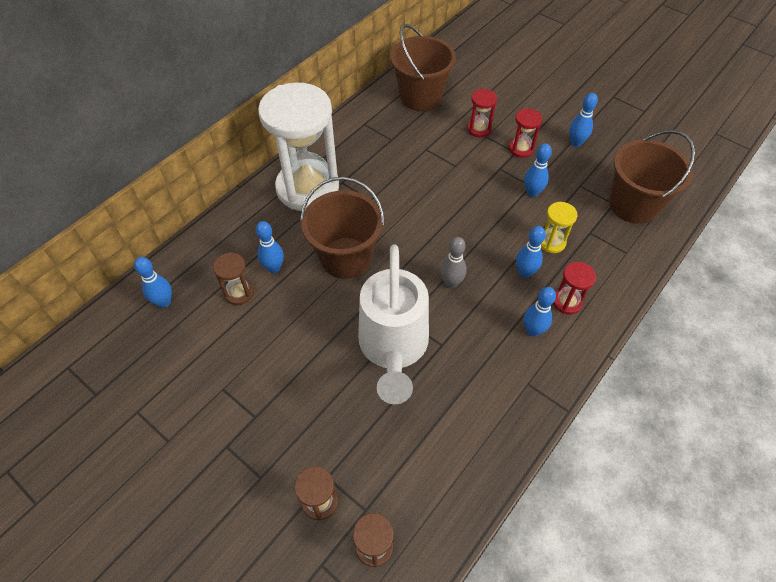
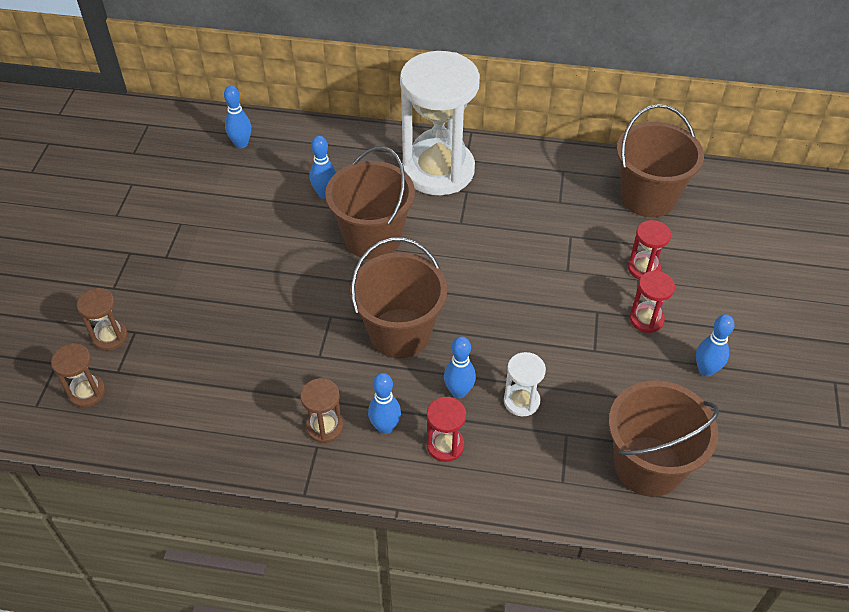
camera: 60 degrees right, 5 degrees down
brown hourglass [213,252,254,305] -> brown hourglass moved to [300,378,343,443]
white watering can [358,245,429,404] -> none
grey bowling pin [440,237,467,288] -> brown bucket [350,238,447,358]
blue bowling pin [524,143,552,197] -> none
yellow hourglass [541,202,577,253] -> white hourglass [504,352,546,416]

